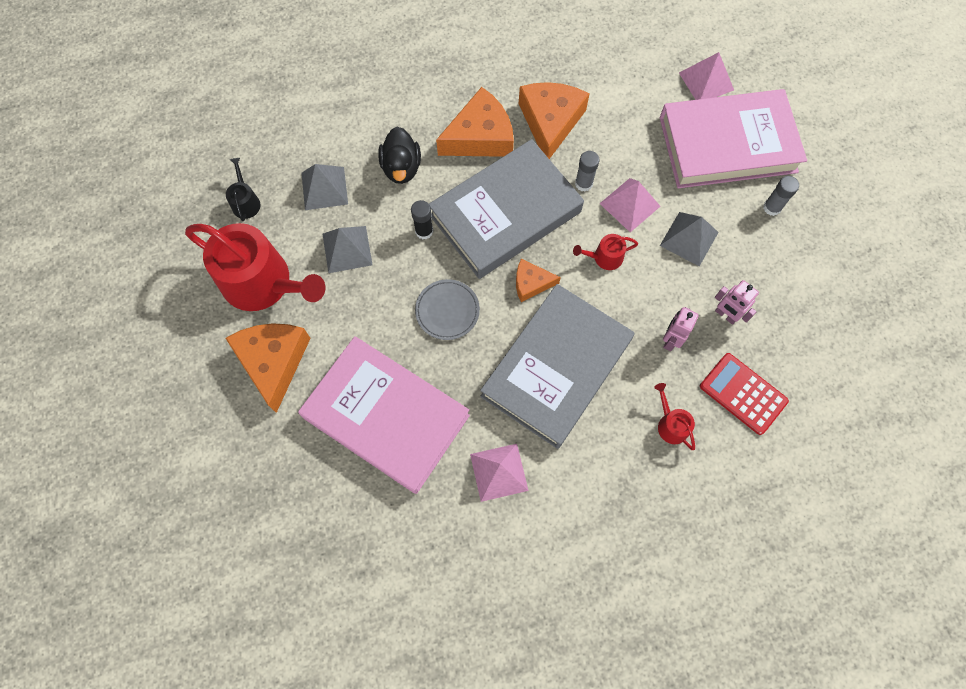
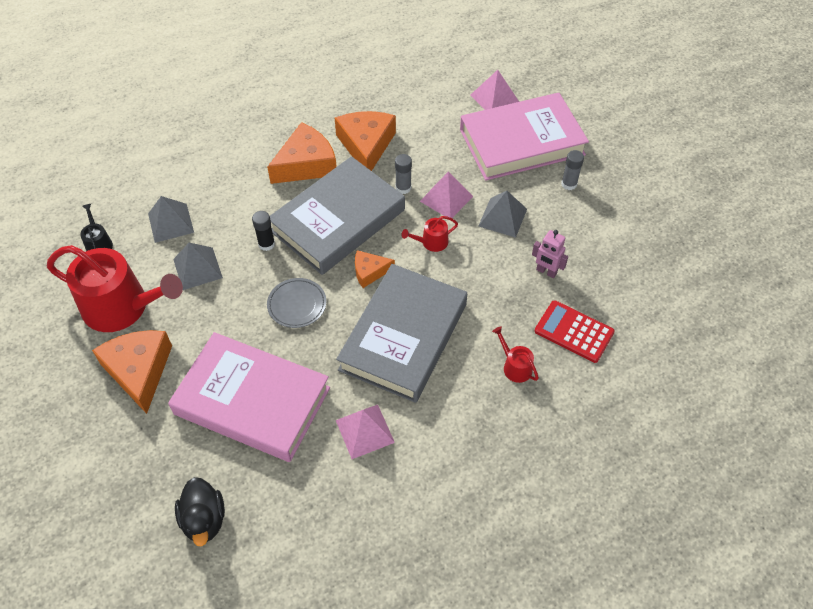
camera: 10 degrees left, 15 degrees down
black duck [378,127,421,184] -> black duck moved to [175,477,225,546]
pink robot [663,307,699,351] -> none

